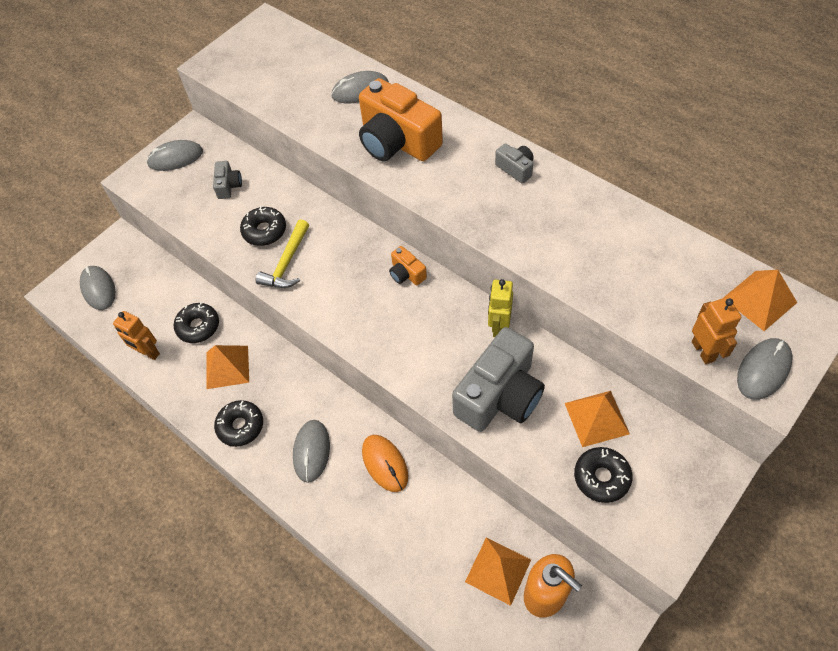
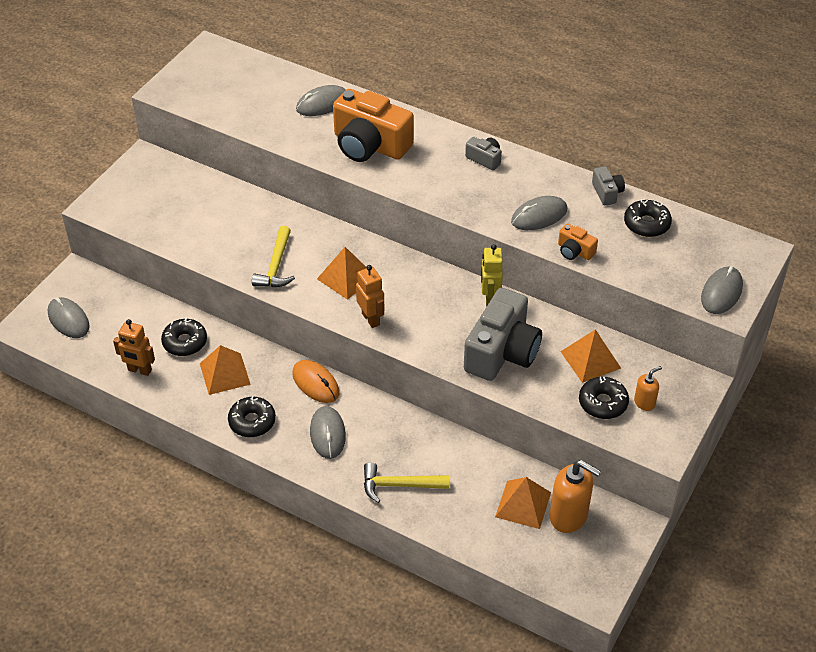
camera: 15 degrees left, 10 degrees down
grey mouse [146,140,203,171] -> grey mouse moved to [511,196,567,230]
grey camera [213,161,242,199] -> grey camera moved to [592,166,625,205]
black donut [240,206,286,246] -> black donut moved to [624,199,672,237]
orange mouse [362,435,408,492] -> orange mouse moved to [292,360,339,403]
orange camera [389,246,427,285] -> orange camera moved to [558,224,598,260]
orange robot [692,297,741,364] -> orange robot moved to [356,265,384,328]
orange pyramid [723,270,797,331] -> orange pyramid moved to [317,247,366,300]
none -> yellow hammer [364,462,449,503]
none -> orange soap dispenser [634,366,662,411]

